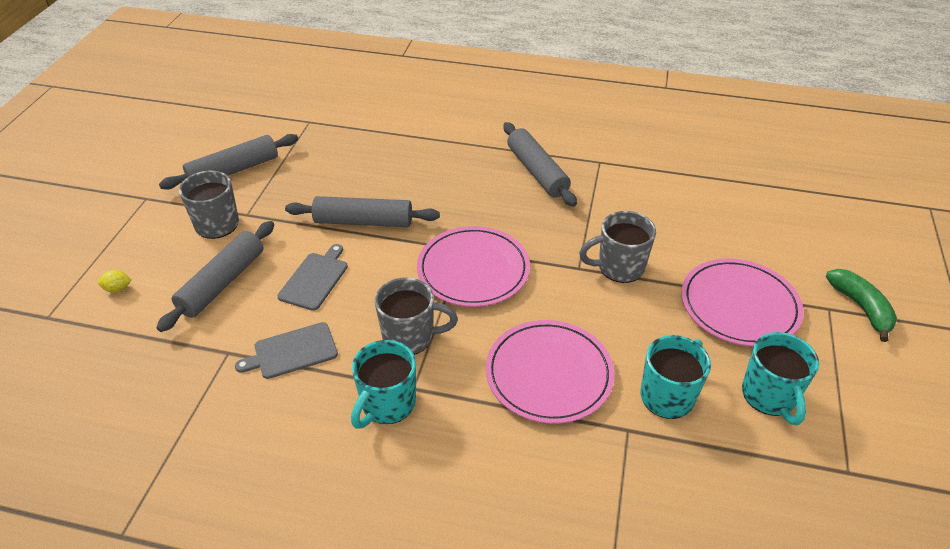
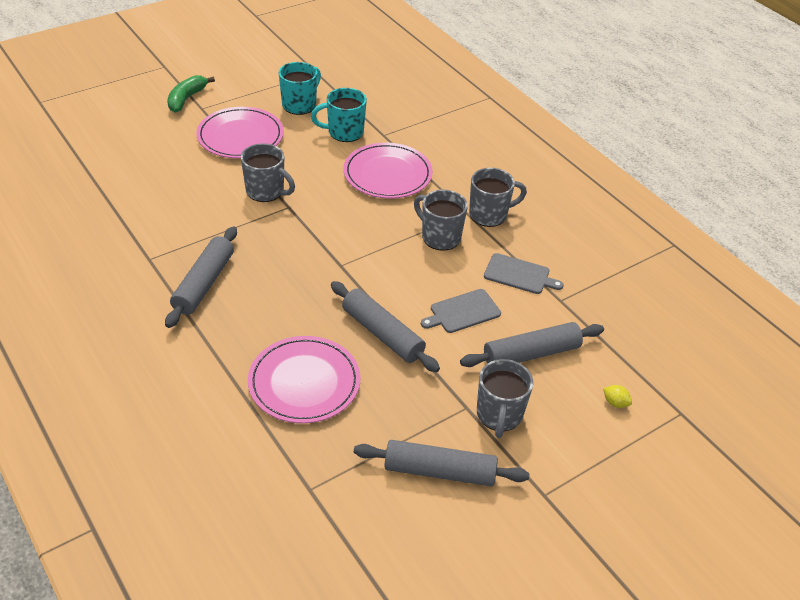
camera: 140 degrees left, 0 degrees up
turquoise mug [351,340,416,429] -> grey mug [469,168,527,227]
pink plate [417,226,530,307] -> pink plate moved to [248,336,361,423]

